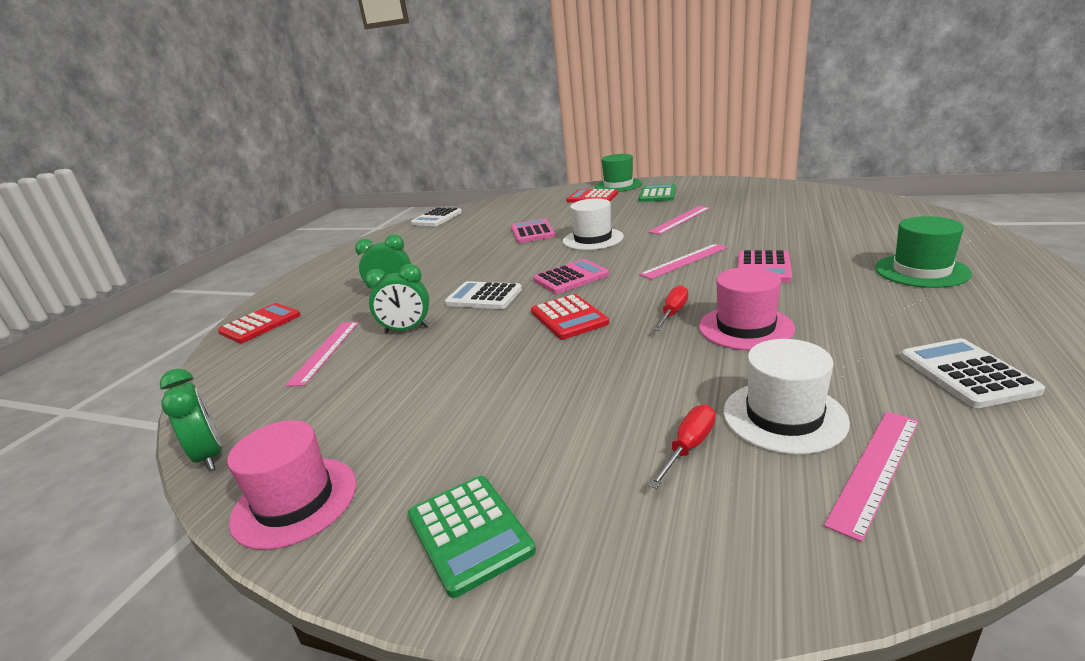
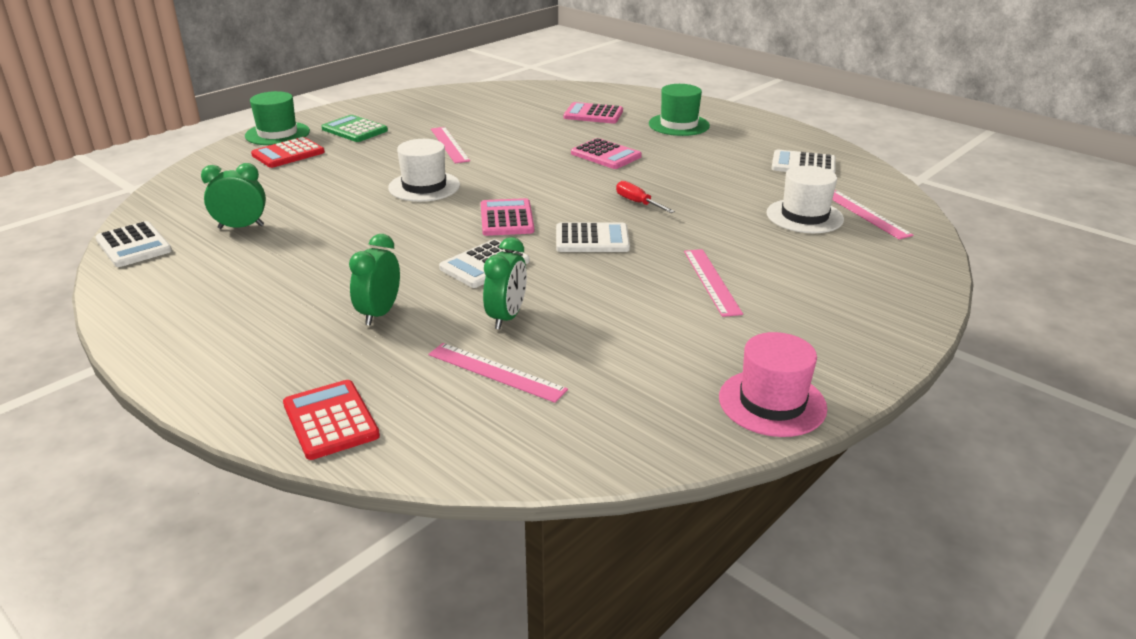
camera: 70 degrees left, 5 degrees up
green clock [160,368,221,470] -> green clock moved to [201,163,266,229]
green calculator [408,476,536,598] -> none
pink calculator [511,219,555,243] -> pink calculator moved to [564,102,623,123]
red calculator [531,294,609,339] -> white calculator [556,223,630,252]
pink ruler [639,244,728,279] -> pink ruler moved to [684,249,743,317]
red screwdriver [648,404,715,489] -> none
pink hat [699,267,795,350] -> none

